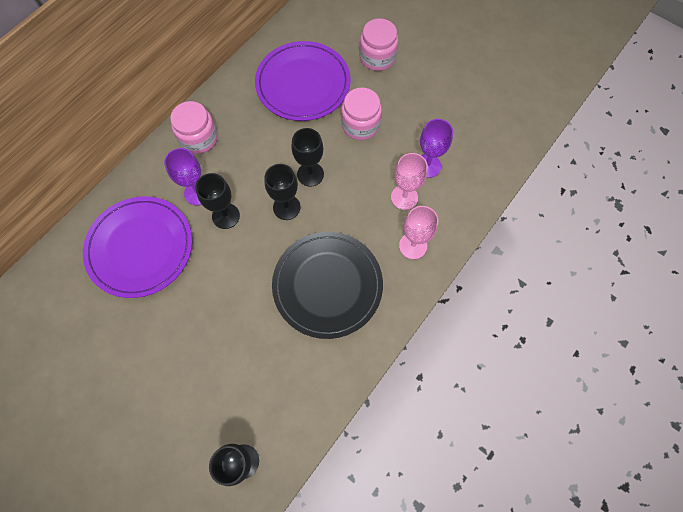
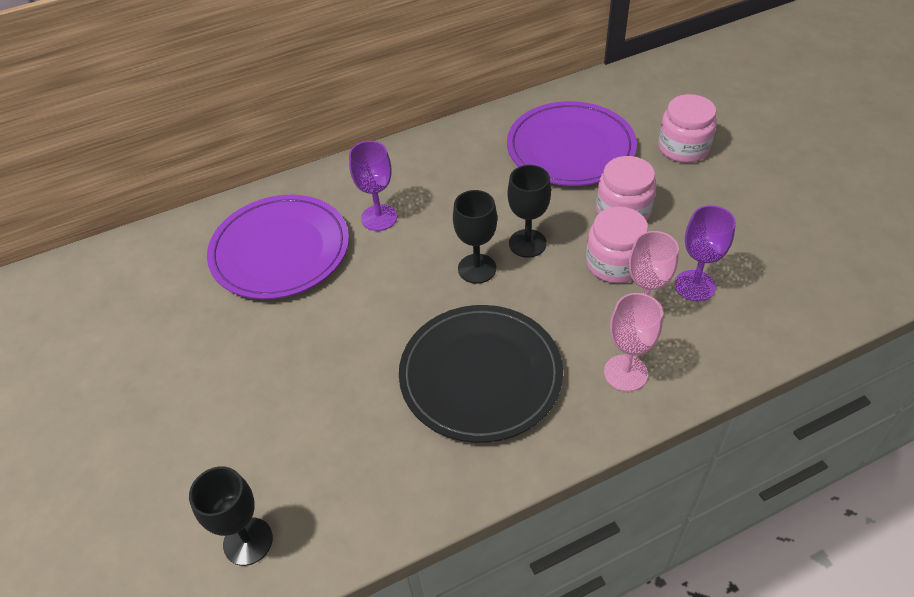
camera: 30 degrees right, 20 degrees down
pink jar [170,101,218,154] -> pink jar moved to [586,207,648,283]
black goblet [195,173,240,229] -> none

